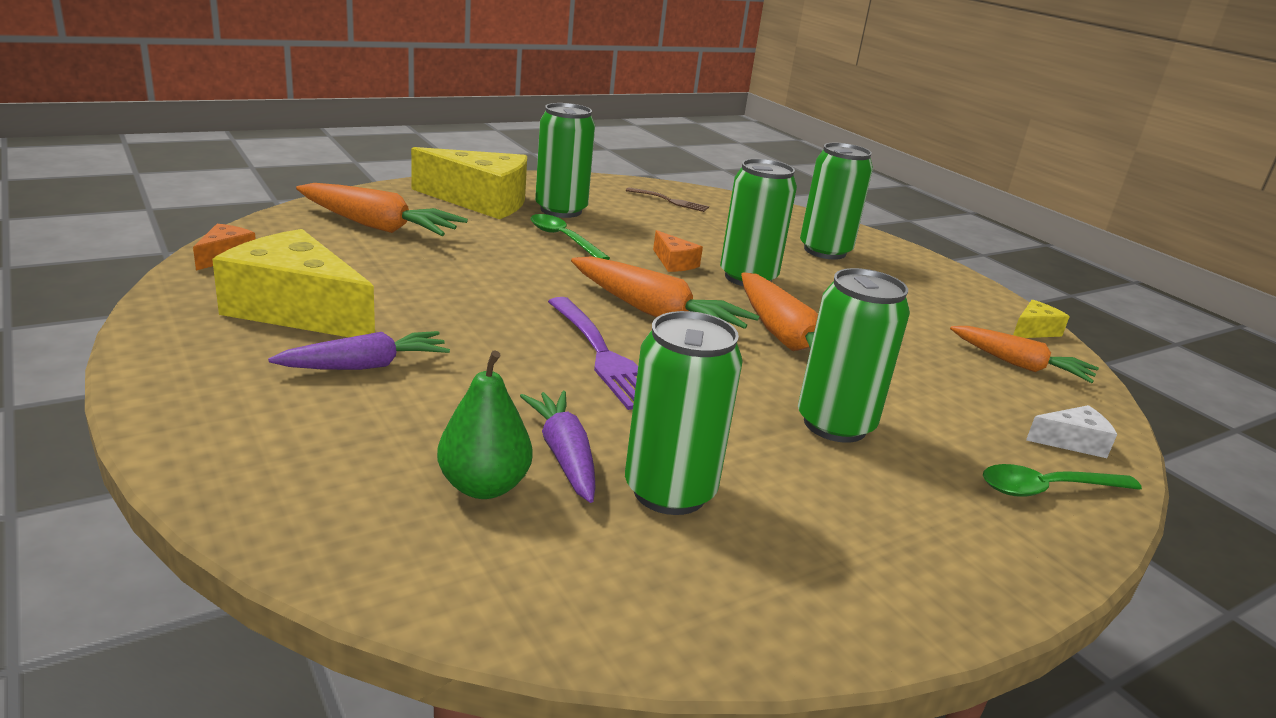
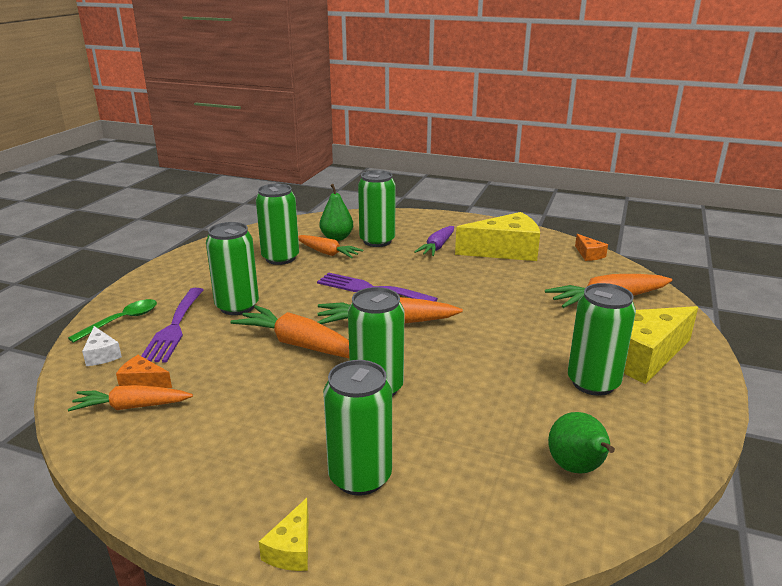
camera: 145 degrees right, 0 degrees up
purple carrot [520,391,596,503] -> orange carrot [298,235,363,258]
green spoon [531,214,610,260] -> none
brown fork [626,187,709,212] -> green pear [548,412,615,473]
orange cheese [653,230,703,272] -> orange cheese moved to [116,355,172,388]
yellow cheese [1013,300,1070,338] -> yellow cheese moved to [259,498,309,571]
white cheese [1026,405,1117,458] -> white cheese turned 75 degrees counterclockwise [82,326,122,366]
none -> purple fork [141,288,203,362]
none -> green can [358,170,395,247]

